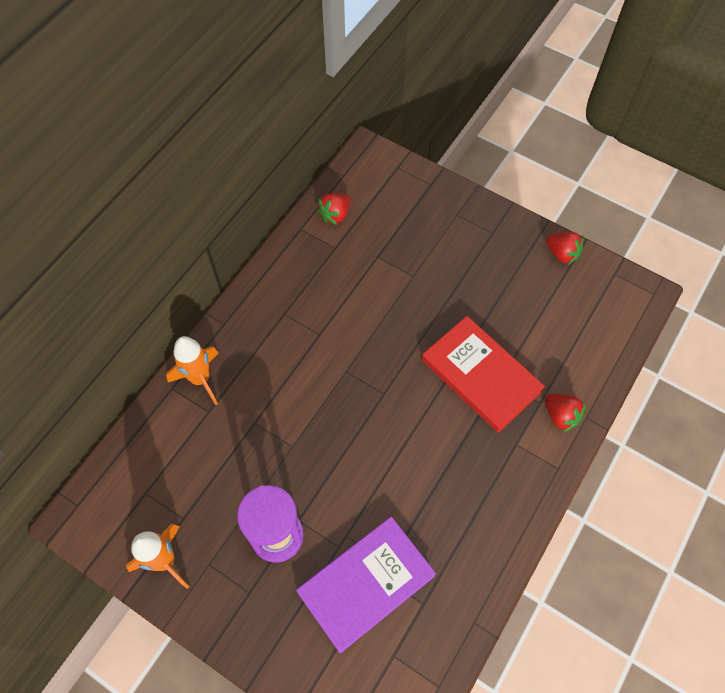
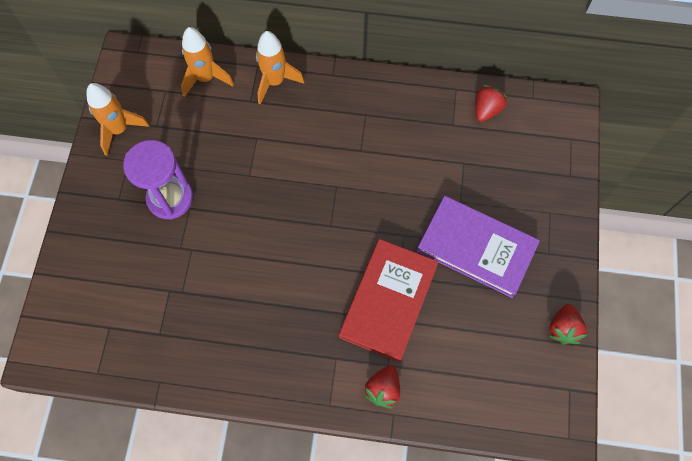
camera: 65 degrees right, 5 degrees up
purple book [296,517,436,653] -> purple book moved to [417,196,540,298]
red strawberry [317,193,351,225] -> red strawberry turned 105 degrees clockwise [475,85,508,122]
none -> orange rocket [181,27,234,97]

